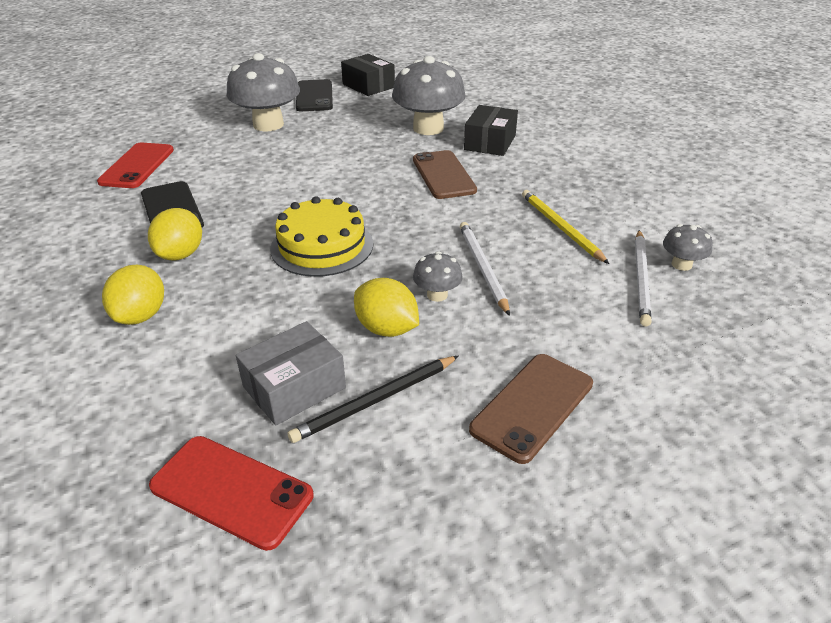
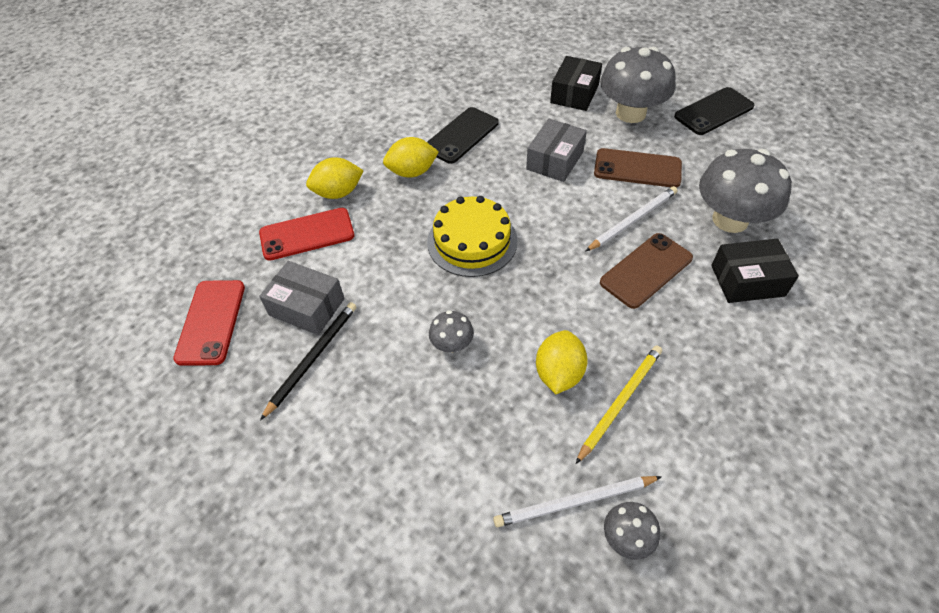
camera: 65 degrees right, 15 degrees up
red phone [97,143,174,188] -> red phone moved to [259,208,354,261]
black pencil [288,356,459,443] -> black pencil turned 90 degrees clockwise [260,302,357,421]
black box [341,54,395,96] -> black box moved to [550,56,602,111]
yellow lemon [354,278,419,337] -> yellow lemon moved to [536,330,588,394]
white pencil [460,222,510,316] -> white pencil moved to [585,186,678,252]
brown phone [469,354,593,464] -> brown phone moved to [594,148,682,188]
none -> grey box [526,119,587,182]

